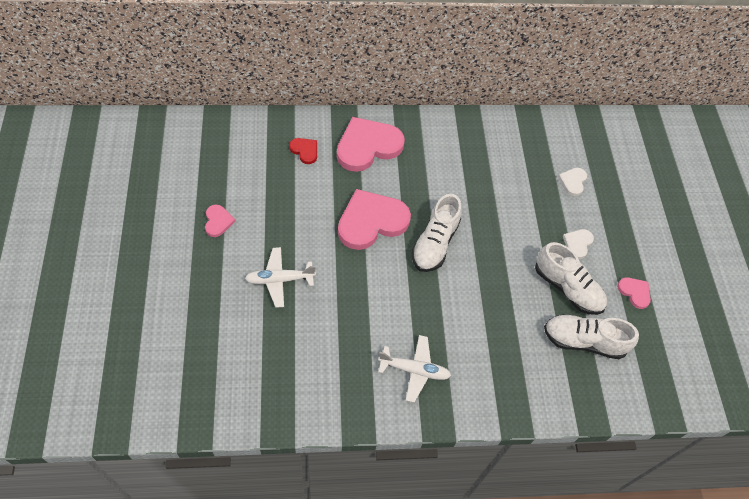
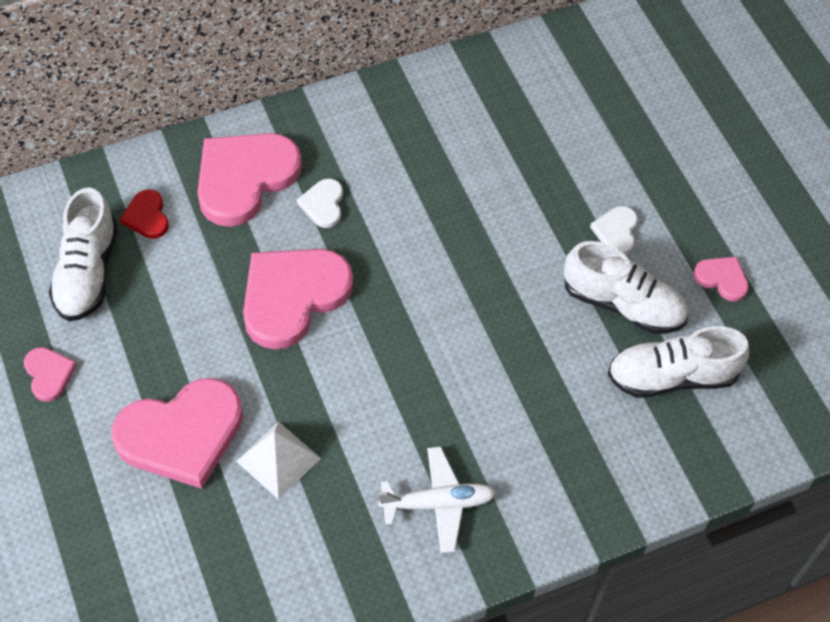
camera: 15 degrees left, 0 degrees up
white plane [245,247,316,308] -> pink heart [111,378,243,489]
red heart [289,138,317,164] -> red heart turned 135 degrees counterclockwise [120,189,169,239]
white shoe [412,194,462,272] -> white shoe moved to [49,187,118,321]
white heart [558,168,587,196] -> white heart moved to [297,178,343,228]
none -> white pyramid [236,422,321,500]

